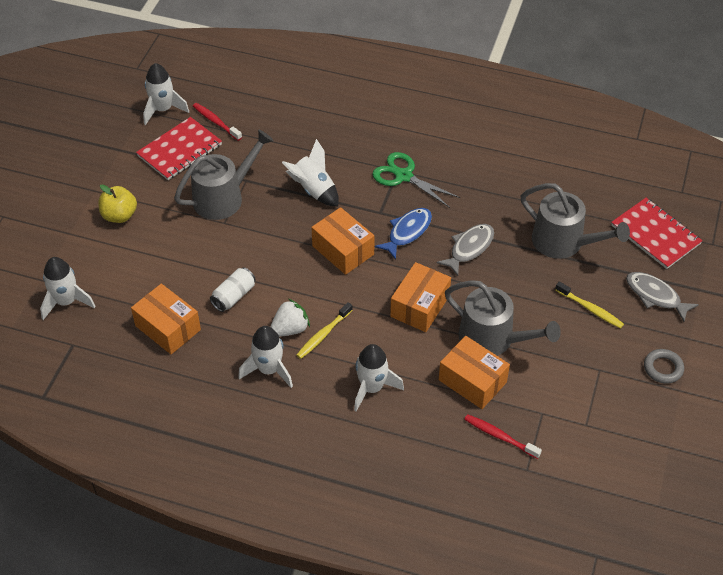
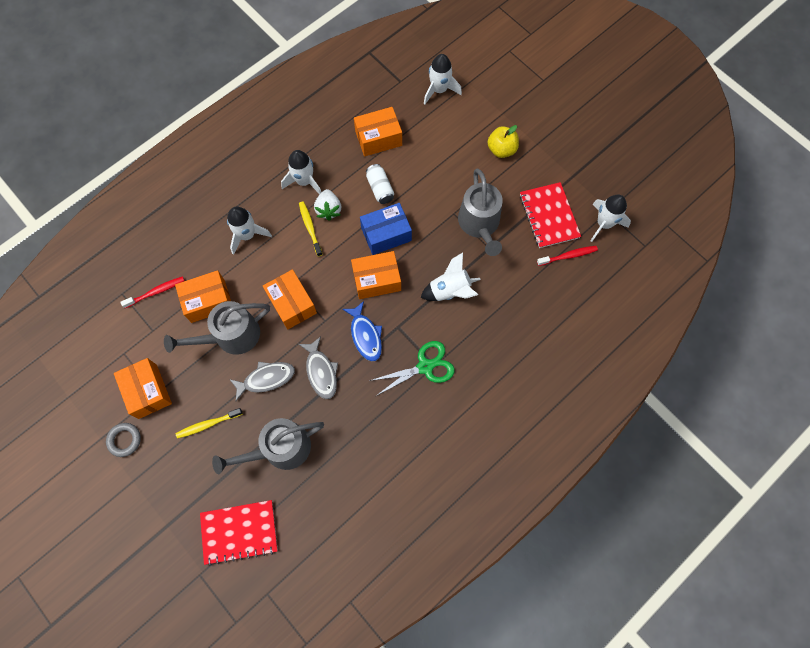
camera: 120 degrees right, 20 degrees up
grey fish [626,272,699,322] -> grey fish moved to [229,361,295,401]
none -> orange box [114,358,172,419]
none -> blue box [360,203,412,255]

